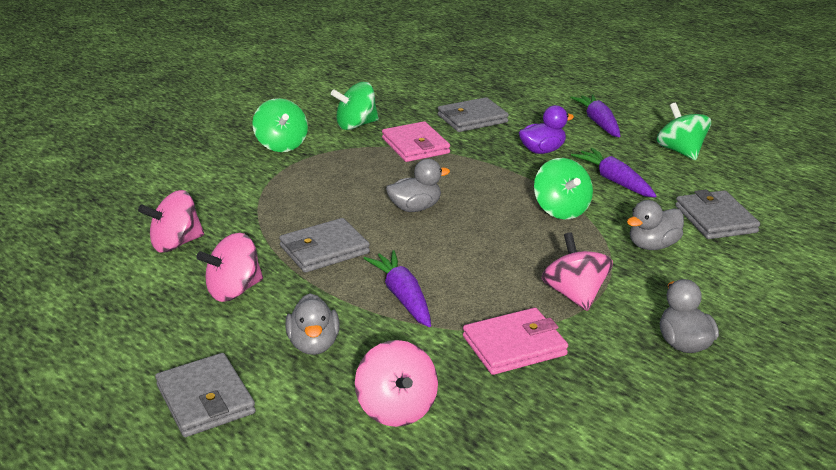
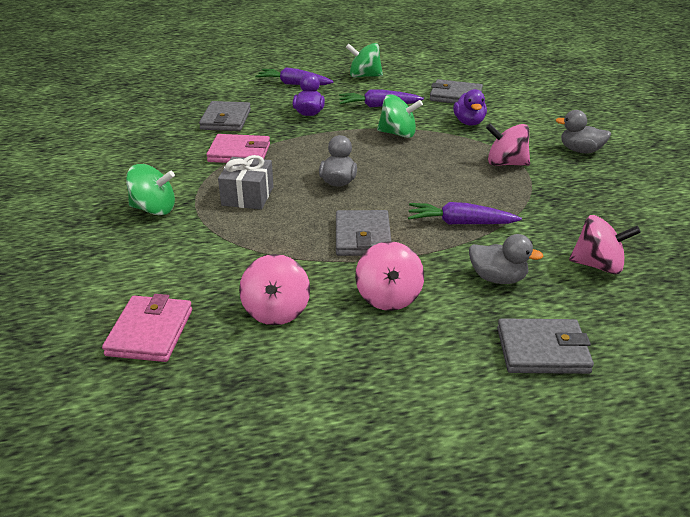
camera: 60 degrees left, 5 degrees up
green spinning top [331,82,379,130] -> none
pink wallet [463,308,568,375] -> pink wallet moved to [102,294,192,362]
grey duck [627,200,684,250] -> purple duck [453,89,487,126]
none -> grey gift [218,155,274,210]

